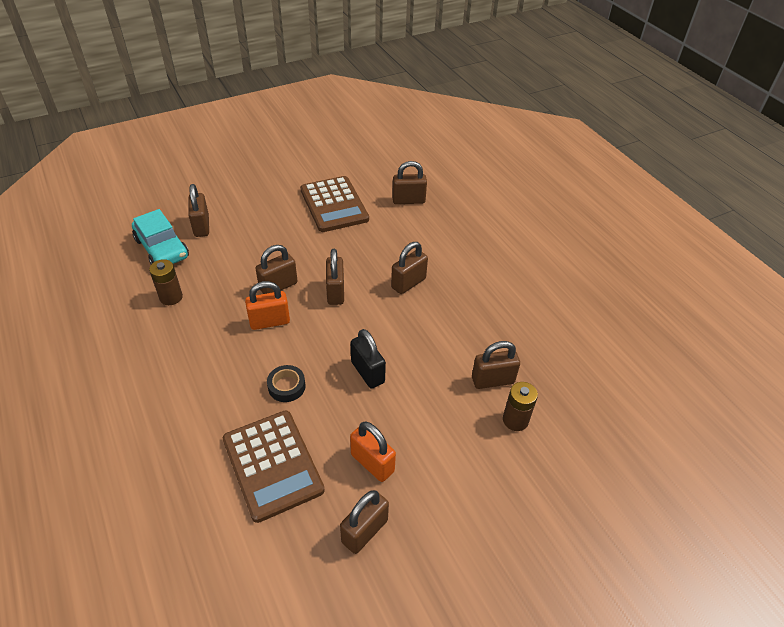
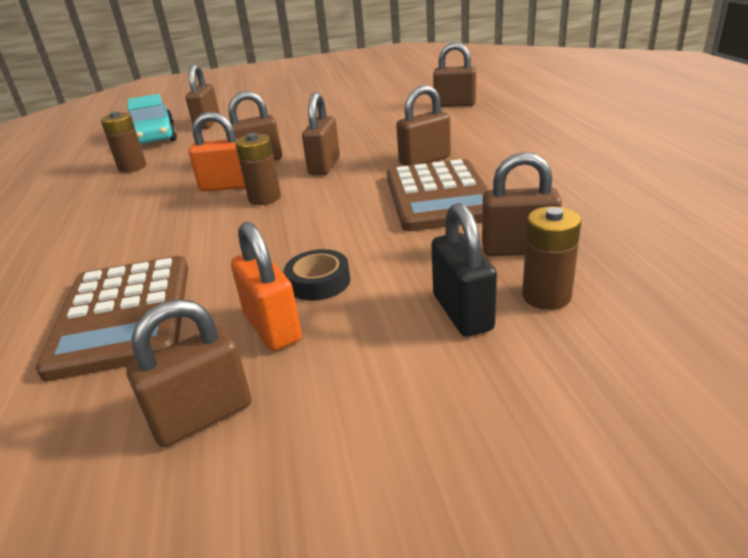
camera: 20 degrees right, 15 degrees down
black tape [267,365,306,402] -> black tape moved to [284,249,350,301]
brown calculator [300,176,369,232] -> brown calculator moved to [387,159,489,231]
black padlock [351,329,386,389] -> black padlock moved to [431,203,497,336]
none -> brown battery [235,133,281,205]

